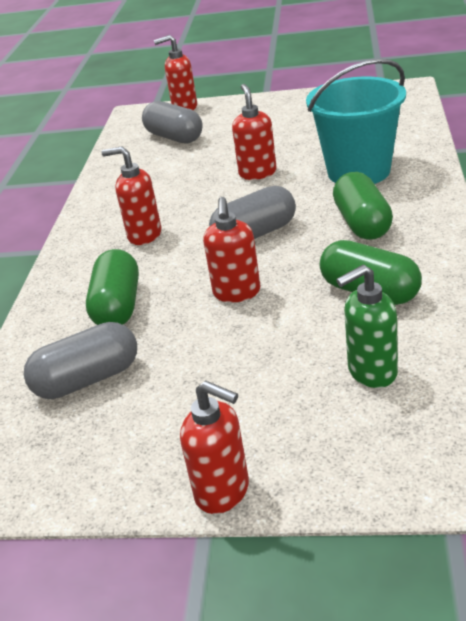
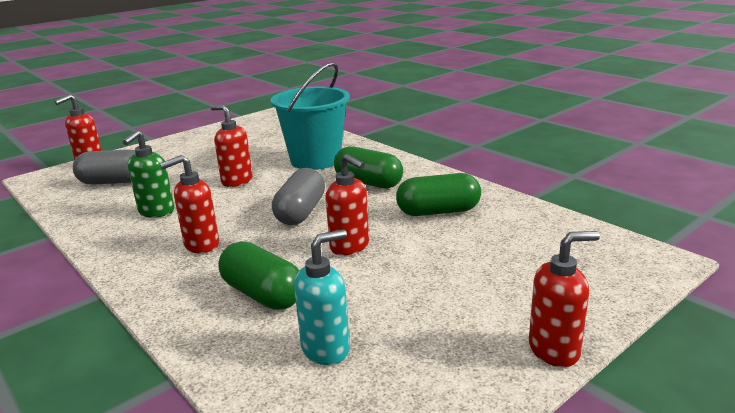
camera: 50 degrees left, 10 degrees down
grey capsule [24,322,137,399] -> turquoise soap dispenser [294,229,350,365]
green soap dispenser [336,265,398,388] -> green soap dispenser moved to [123,130,175,218]

